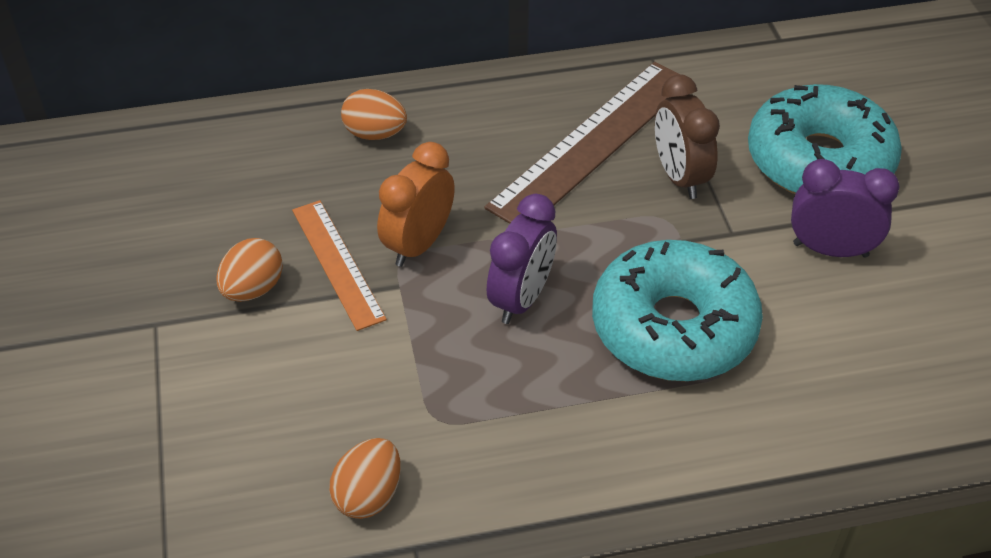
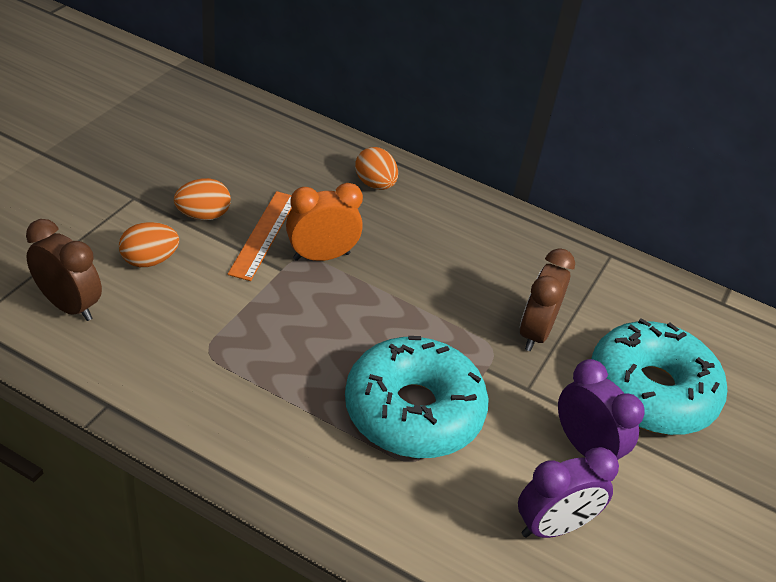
camera: 35 degrees right, 5 degrees down
orange egg [329,438,401,519] -> orange egg moved to [119,222,179,267]
brown ruler [485,62,681,224] -> none
purple clock [487,194,557,324] -> purple clock moved to [518,447,619,538]
none -> brown clock [26,219,102,321]

